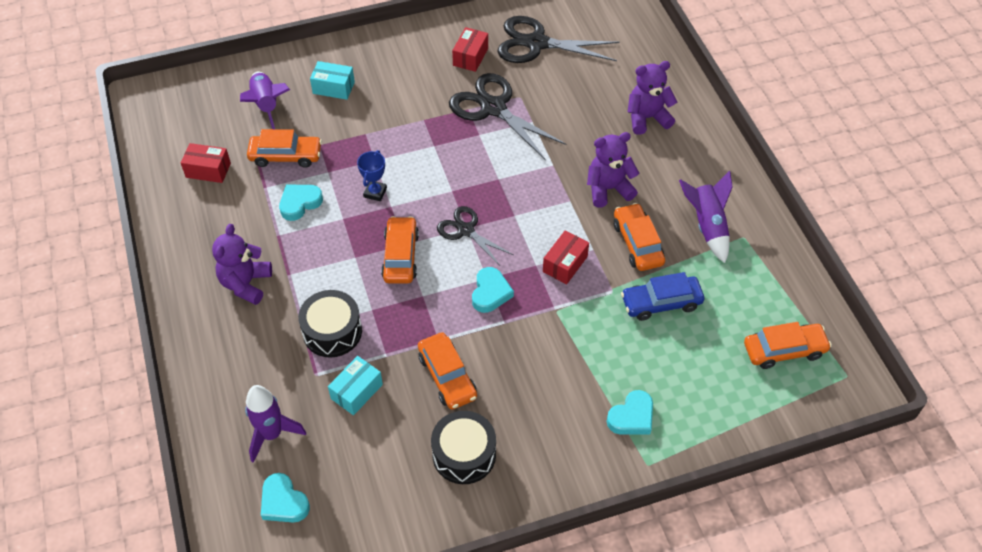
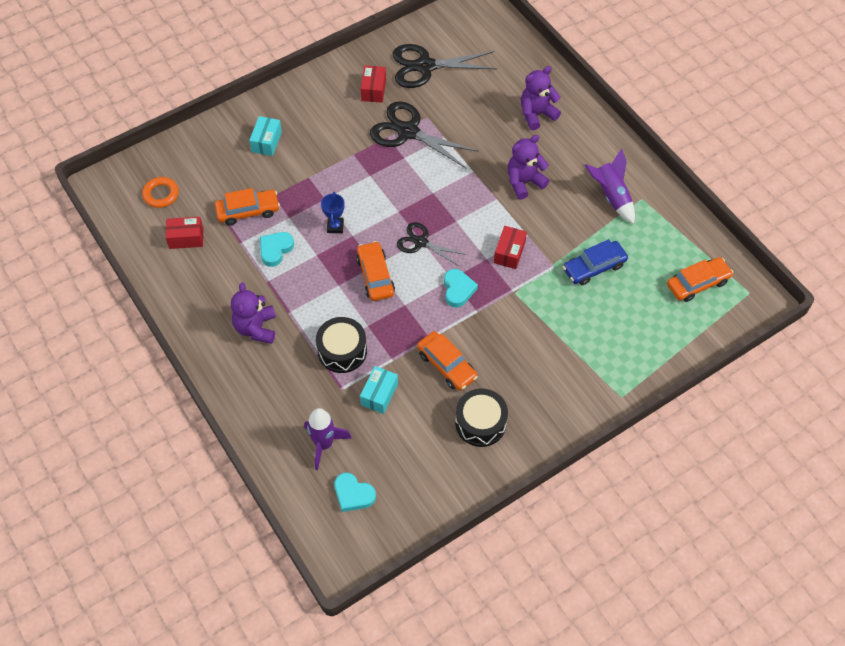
camera: 15 degrees left, 5 degrees up
purple rocket [240,72,290,129] -> none
turquoise box [310,61,355,100] -> turquoise box turned 75 degrees counterclockwise [249,116,282,156]
turquoise heart [607,390,653,435] -> none
orange car [614,203,665,271] -> none
none -> orange ring [142,177,179,208]

